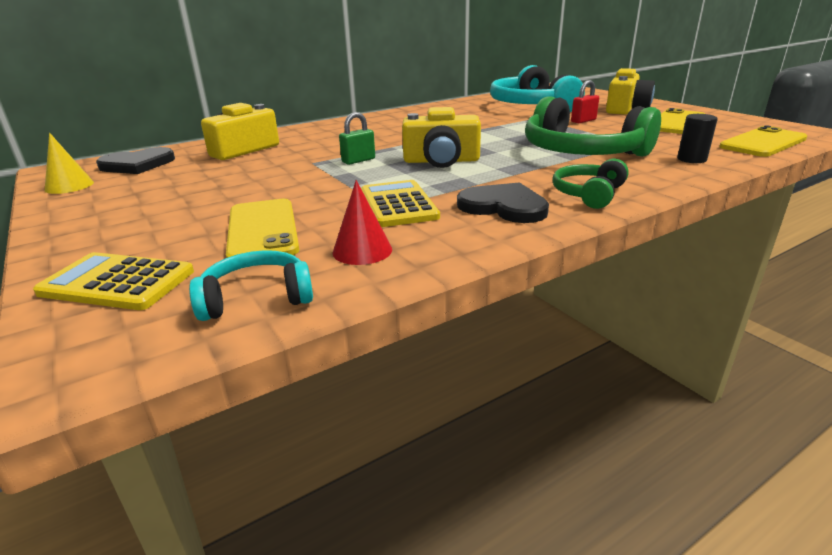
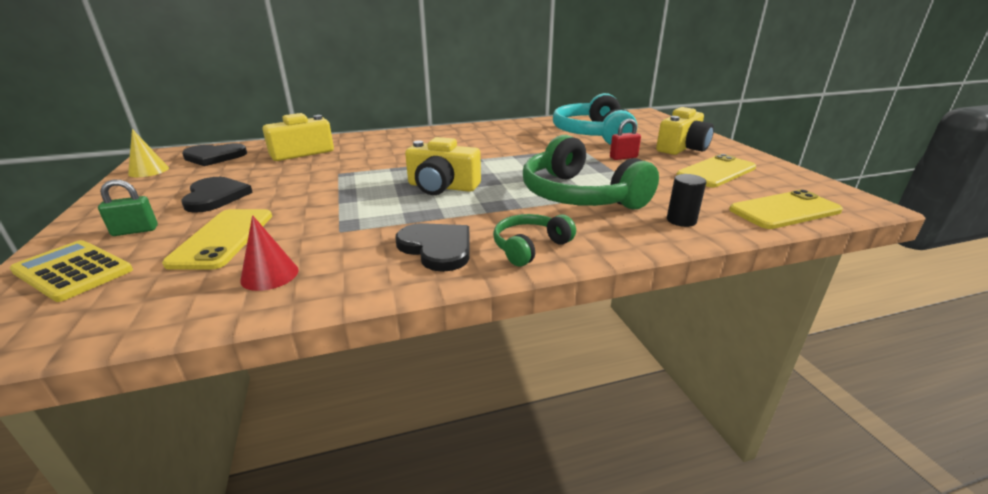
camera: 15 degrees right, 0 degrees up
turquoise headphones [189,250,313,321] -> none
green padlock [339,112,375,165] -> green padlock moved to [98,179,158,236]
yellow calculator [361,180,440,227] -> none
none -> black heart [182,177,253,213]

